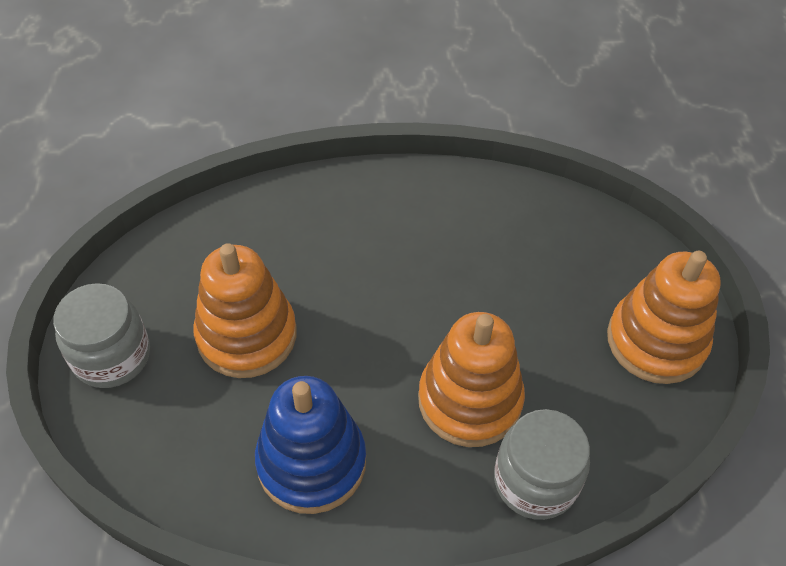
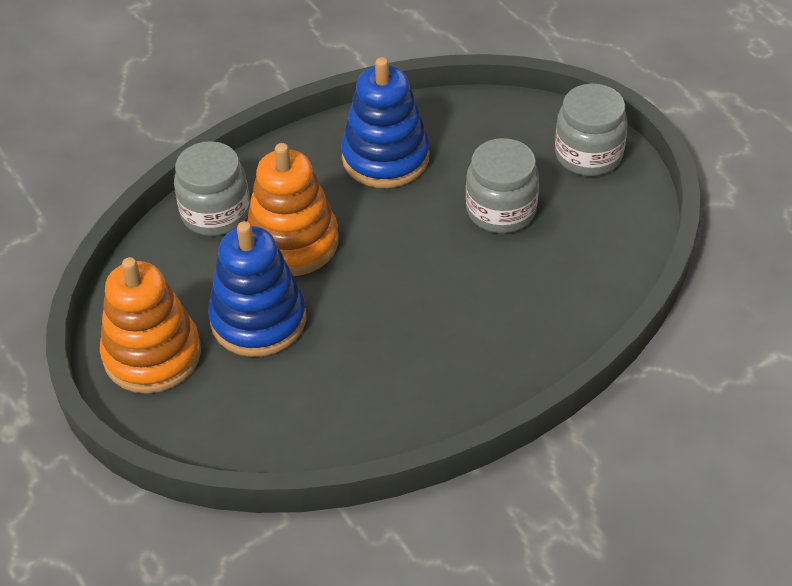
camera: 155 degrees right, 5 degrees down
orange stacking toy [193,243,296,378] -> grey jar [466,138,539,233]
none -> blue stacking toy [208,221,306,357]

